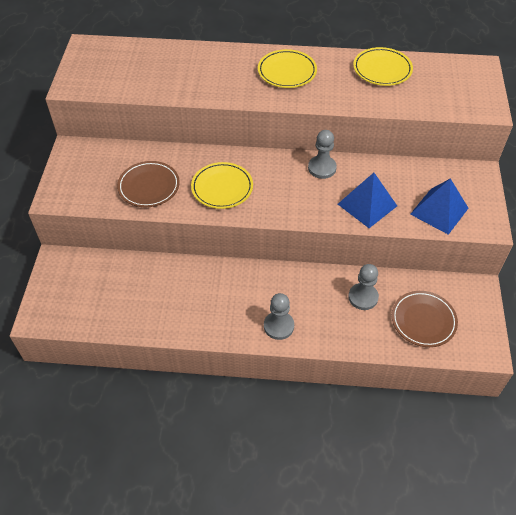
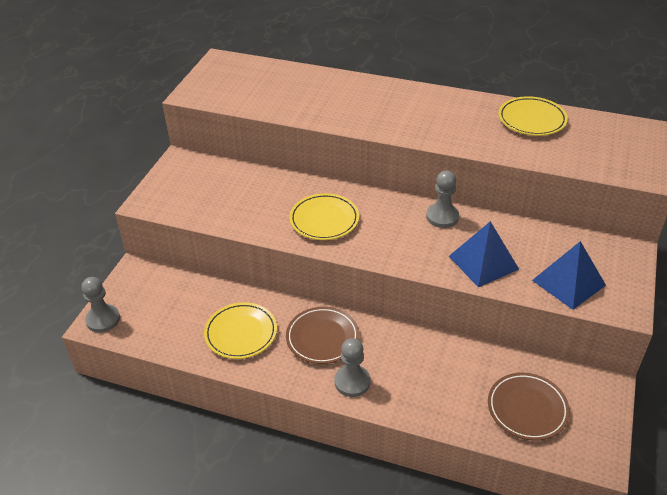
camera: 15 degrees right, 10 degrees down
brown plate [117,161,180,207] -> brown plate moved to [286,307,359,364]
yellow plate [258,49,317,88] -> yellow plate moved to [204,302,277,359]
grey pawn [348,264,379,310] -> grey pawn moved to [81,277,120,333]

